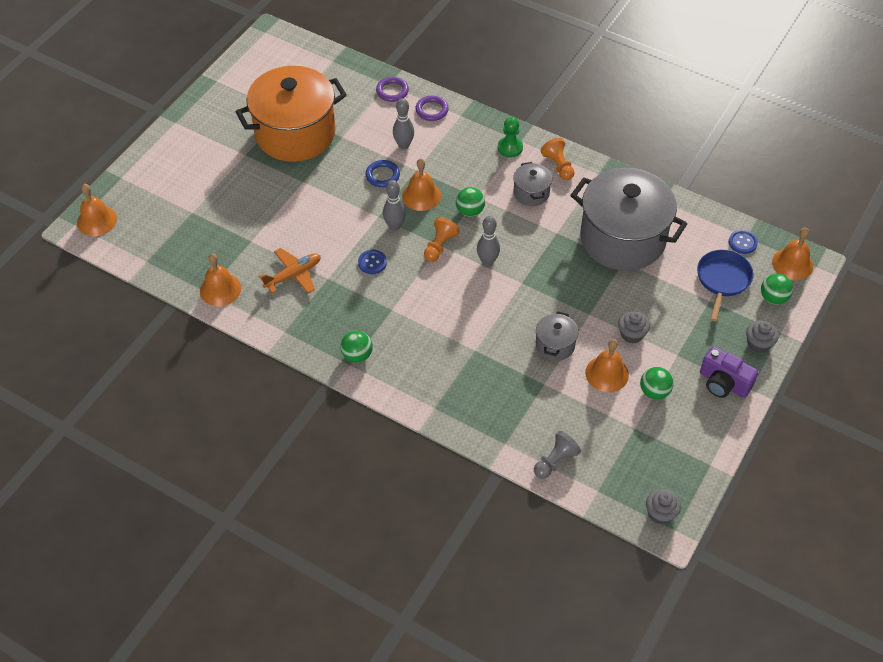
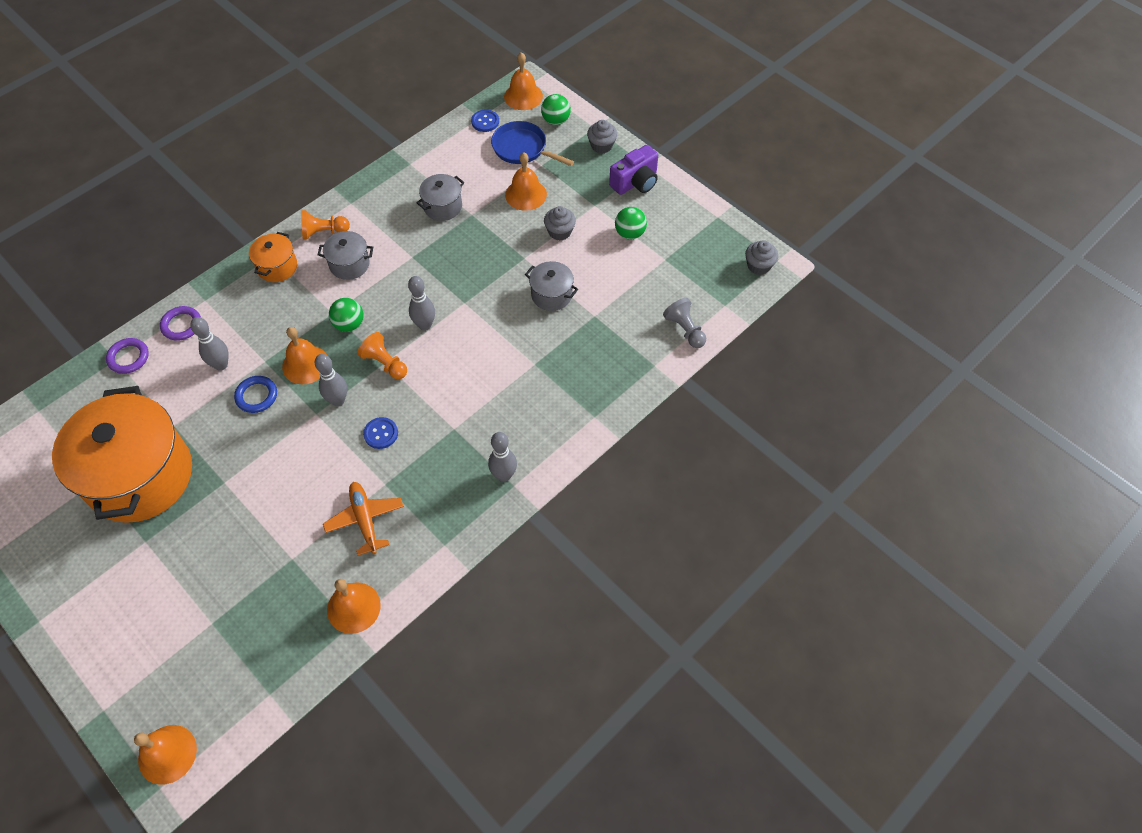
camera: 75 degrees left, 5 degrees up
green ball [340,331,373,363] -> grey bowling pin [488,432,517,482]
green pawn [498,117,523,158] -> orange pot [249,232,297,282]
grey pot [570,168,687,271] -> grey pot [417,174,464,221], size x0.43
orange bell [585,339,629,392] -> orange bell moved to [505,152,547,211]

